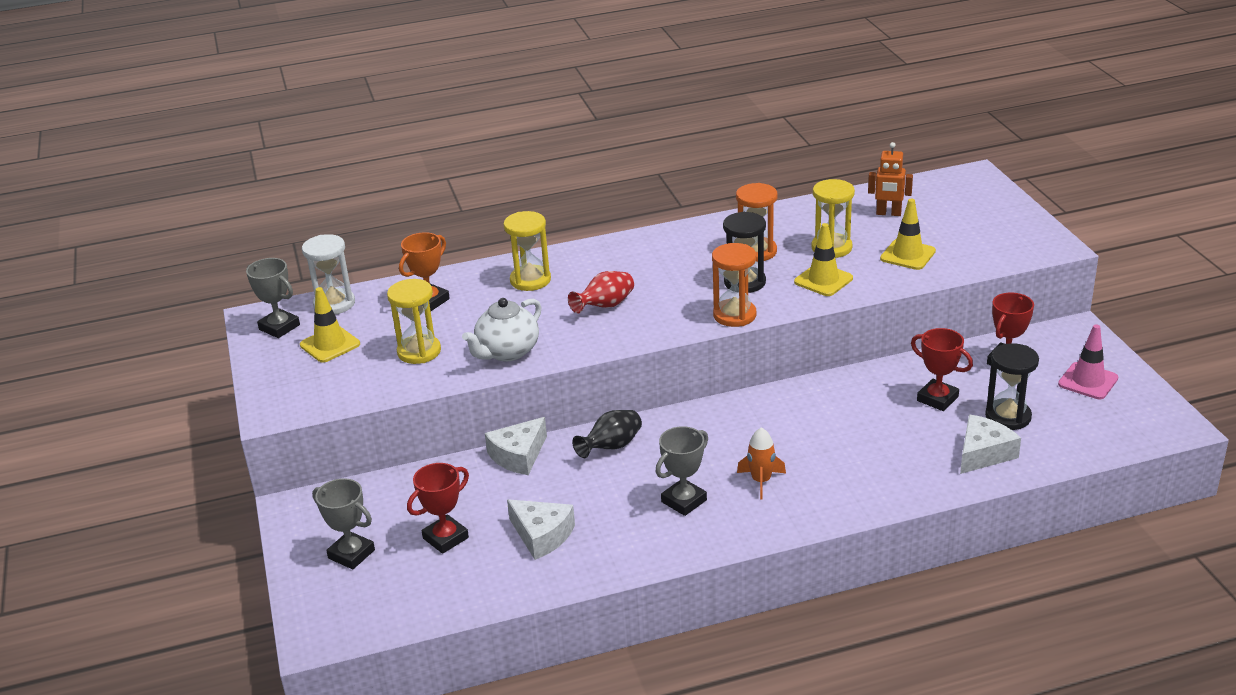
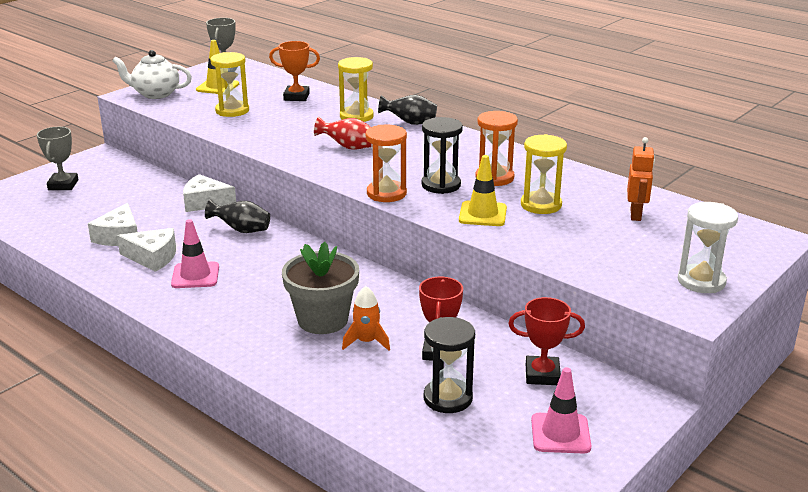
camera: 55 degrees right, 5 degrees down
white hourglass [302,234,355,314] -> white hourglass moved to [678,202,738,293]
red trophy [407,463,469,554] -> none
white teapot [462,298,542,362] -> white teapot moved to [112,50,192,99]
grey trophy [655,426,708,516] -> pink traffic cone [171,219,219,288]
orange rocket [737,427,786,500] -> orange rocket moved to [342,286,390,351]
orange robot [868,142,913,216] -> orange robot turned 150 degrees counterclockwise [627,137,655,221]
yellow traffic cone [880,199,936,270] -> none
white cheese [960,414,1021,474] -> white cheese moved to [117,228,176,272]
none -> grey flower pot [282,242,359,334]
none -> black vase [378,95,437,125]

